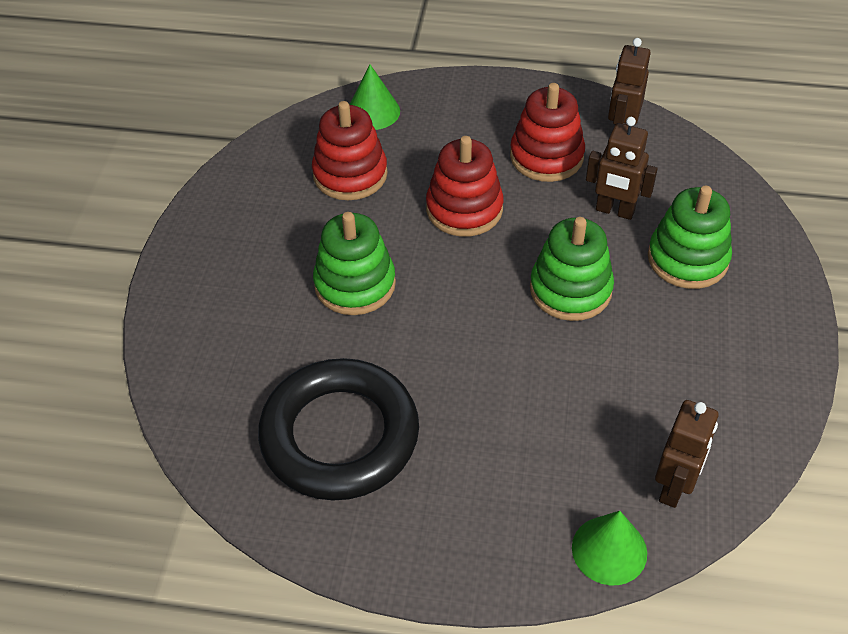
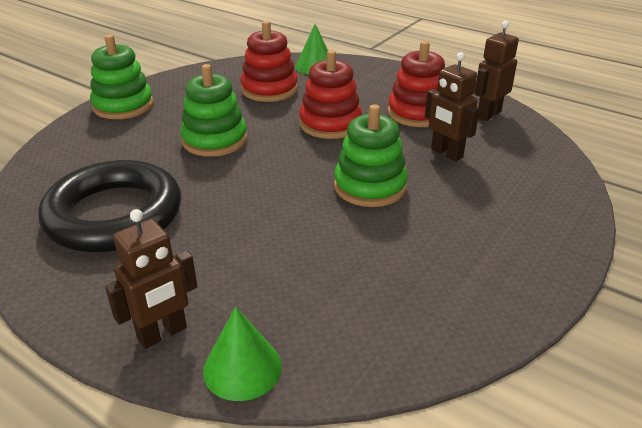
camera: 25 degrees right, 15 degrees down
green stacking toy [648,186,732,289] -> green stacking toy moved to [90,35,153,119]
brown robot [655,400,718,508] -> brown robot moved to [105,209,197,349]

